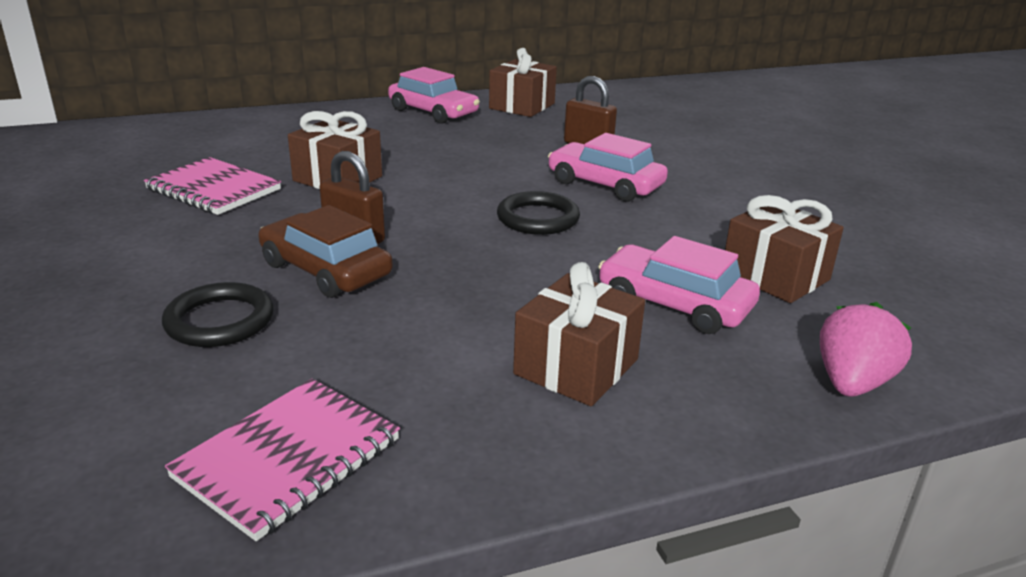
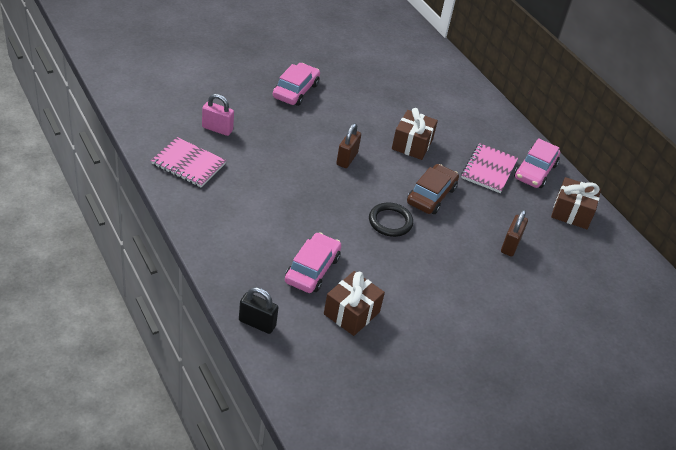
camera: 75 degrees right, 15 degrees up
pink notebook [144,157,281,215] -> pink notebook moved to [461,143,518,193]
black ring [162,282,274,347] -> none
brown car [258,205,393,298] -> brown car moved to [407,164,459,214]
brown gift [513,262,645,406] -> none
pink car [548,133,668,202] -> pink car moved to [273,63,320,106]
pink strawberry [820,302,912,396] -> black padlock [239,287,279,334]
none -> pink padlock [202,94,234,136]

